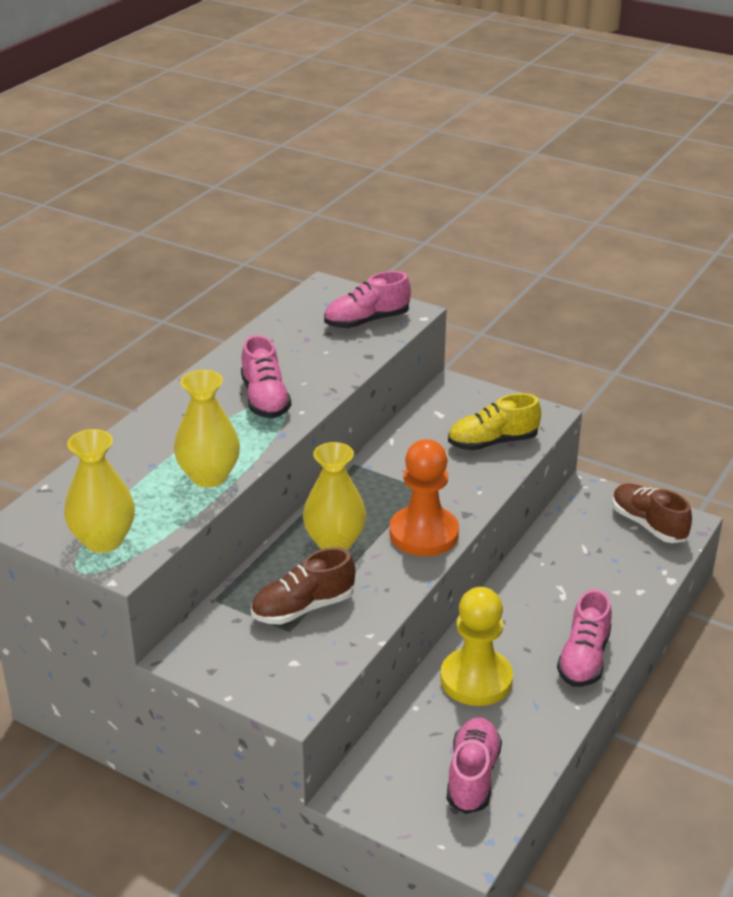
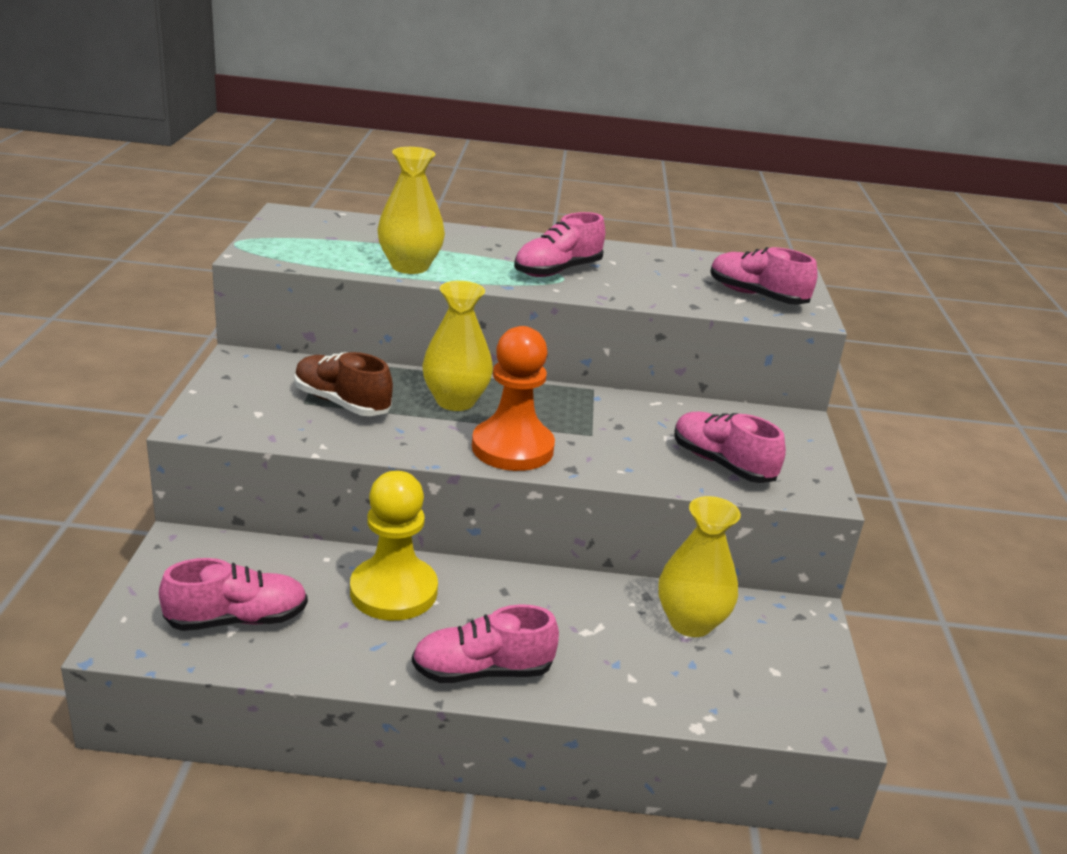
camera: 60 degrees right, 5 degrees down
yellow vase [64,429,135,553] -> yellow vase moved to [659,496,741,637]
yellow shoe [448,393,541,450] -> pink shoe [674,412,786,483]
brown shoe [612,484,692,543] -> none

